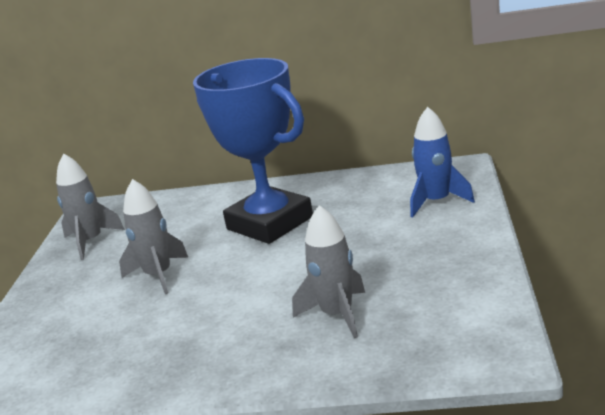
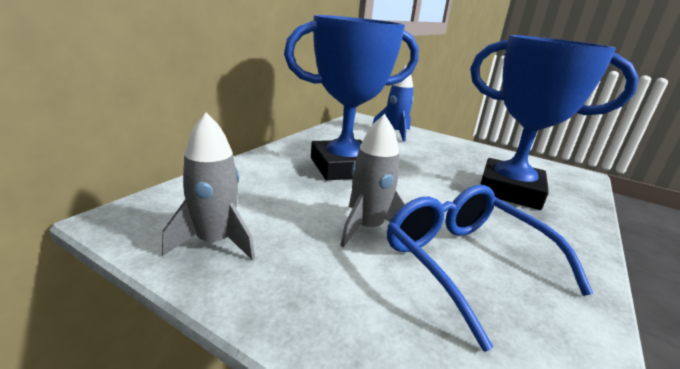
camera: 70 degrees left, 0 degrees up
grey rocket [292,205,365,338] -> blue trophy [470,35,639,210]
none -> blue glasses [387,185,593,352]

